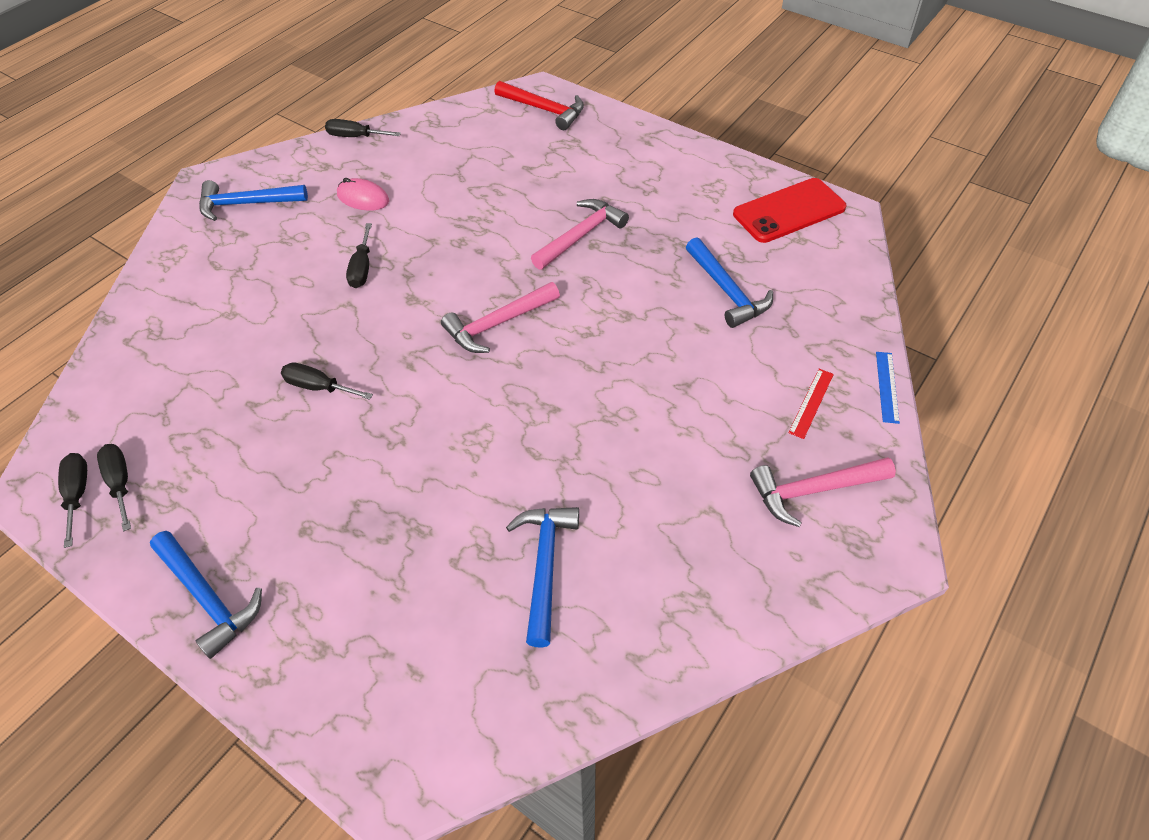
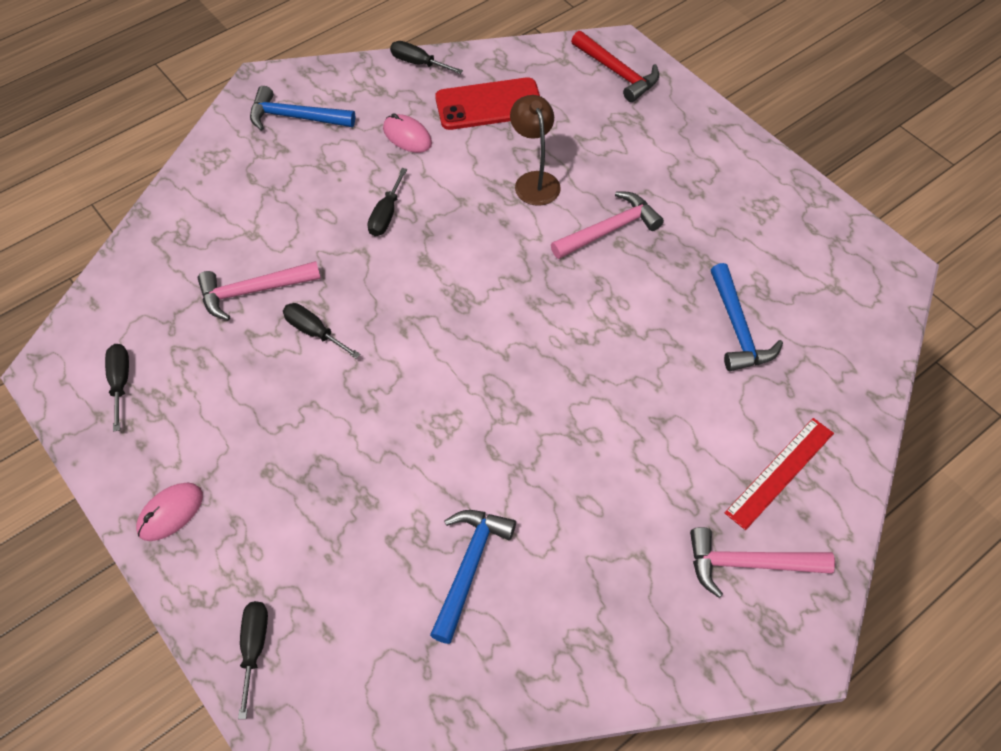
camera: 15 degrees right, 5 degrees up
black screwdriver [58,453,87,548] -> black screwdriver moved to [238,601,268,719]
blue hammer [150,531,262,659] -> pink mouse [136,483,203,541]
pink hammer [441,282,560,353] -> pink hammer moved to [198,261,321,321]
red phone [733,178,846,243] -> red phone moved to [435,77,540,130]
red ruler [788,369,834,439] -> red ruler [725,418,834,530], size x1.59
blue ruler [876,352,900,424] -> none
none -> brown lamp [510,95,561,206]

